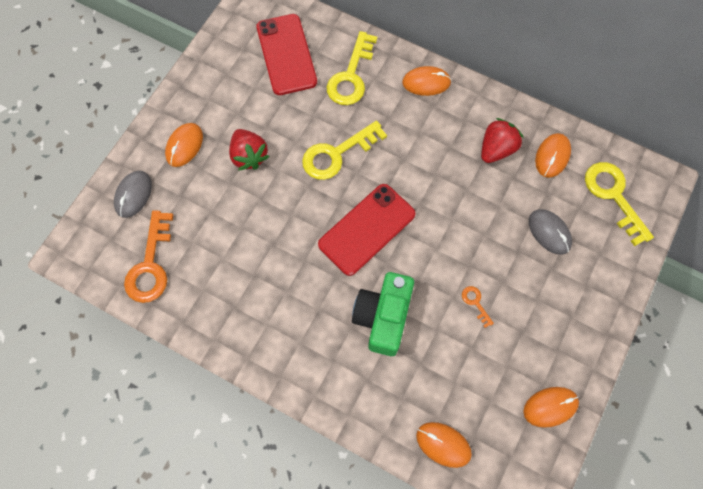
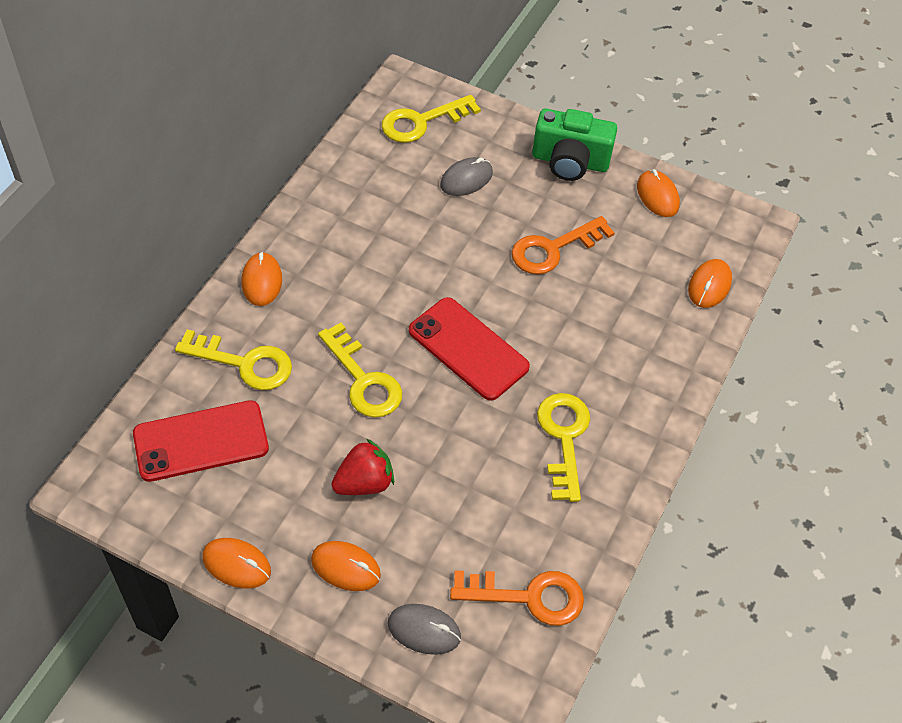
camera: 95 degrees left, 15 degrees down
green camera [352,272,414,356] -> green camera moved to [532,109,617,181]
orange key [462,286,494,328] -> orange key [512,216,615,275], size x2.19
red strawberry [481,118,524,163] -> none
orange mouse [535,133,571,178] -> orange mouse moved to [202,538,271,588]
none -> yellow key [537,393,590,502]

